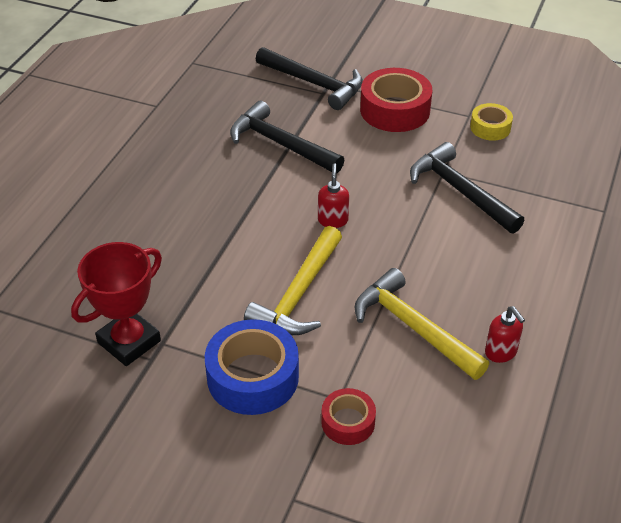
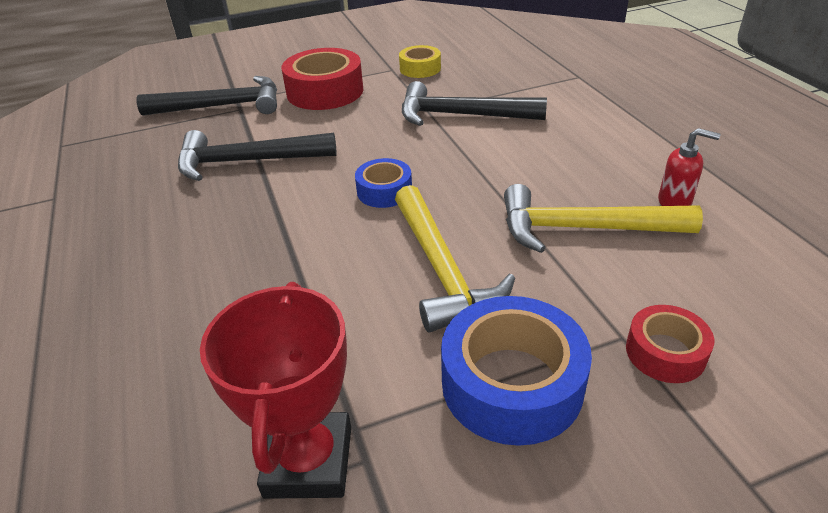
camera: 40 degrees left, 5 degrees down
red soap dispenser [318,163,349,228] -> blue tape [355,158,412,208]

